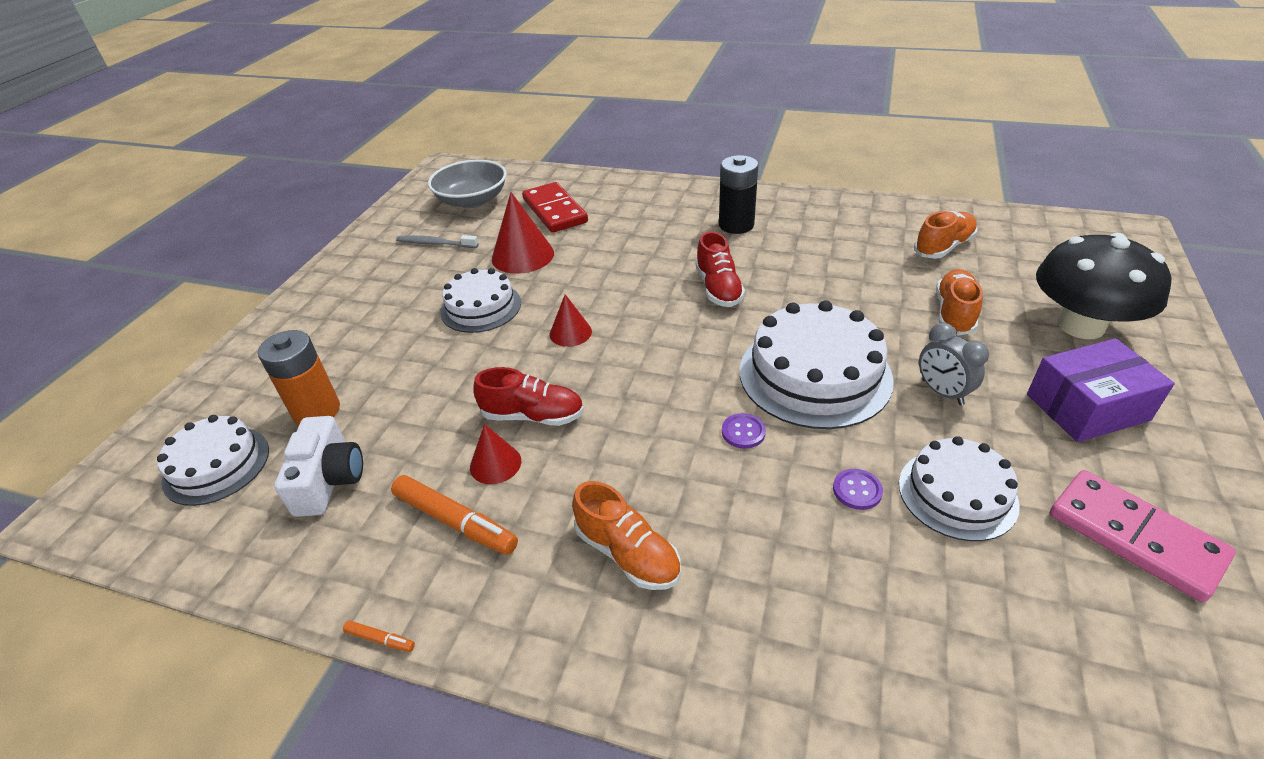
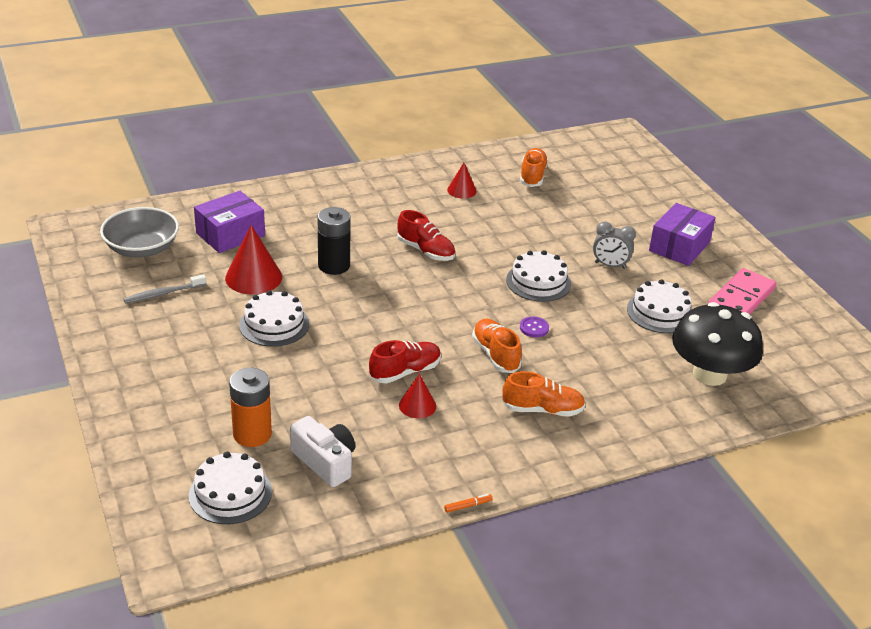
camera: 45 degrees left, 5 degrees down
orange marker [391,475,518,555] -> none
red domino [522,182,588,233] -> purple box [194,191,265,253]
red cone [550,294,592,347] -> red cone moved to [447,163,477,199]
black battery [719,155,758,234] -> black battery moved to [318,207,351,275]
white cake [740,300,894,429] -> white cake [506,250,571,302], size x0.63
purple button [833,469,883,510] -> none
orange shoe [936,269,983,336] -> orange shoe moved to [472,319,522,373]
black mushroom [1036,233,1172,339] -> black mushroom moved to [672,302,763,386]
pink domino [1050,470,1236,602] -> pink domino turned 60 degrees counterclockwise [708,268,776,314]

